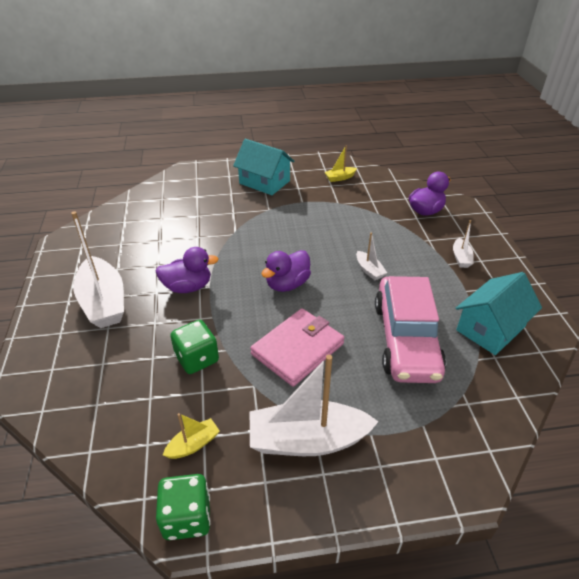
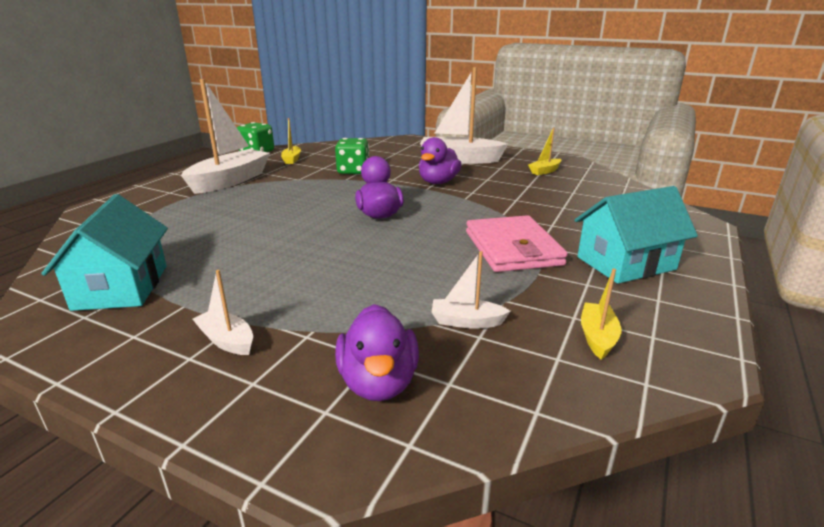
camera: 125 degrees right, 15 degrees down
pink wallet [250,308,345,387] -> pink wallet moved to [466,215,568,272]
white boat [356,232,387,280] -> white boat moved to [431,251,510,329]
pink car [375,276,446,383] -> none
none -> yellow boat [528,127,562,175]

